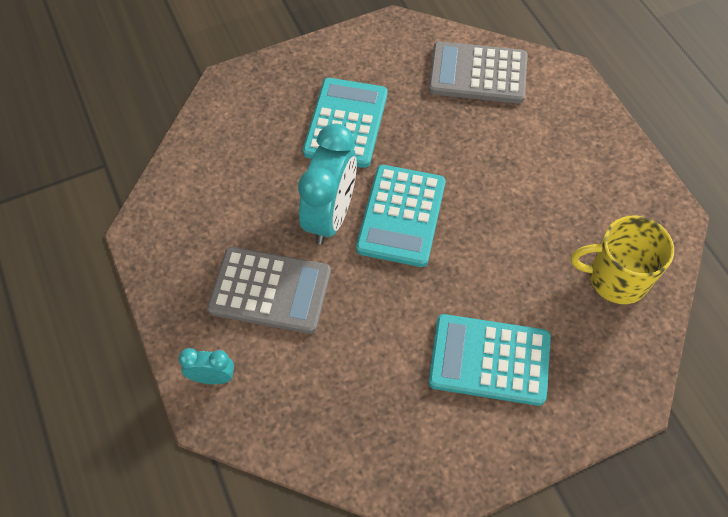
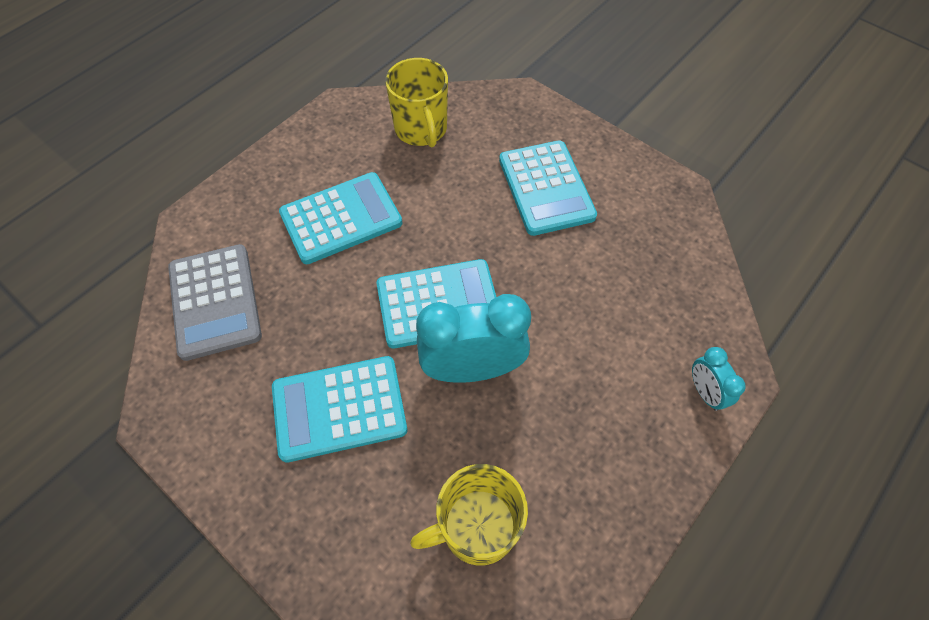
camera: 115 degrees left, 0 degrees up
grey calculator [207,247,331,334] -> none
none -> turquoise calculator [279,172,402,264]
none -> yellow mug [410,464,528,565]

